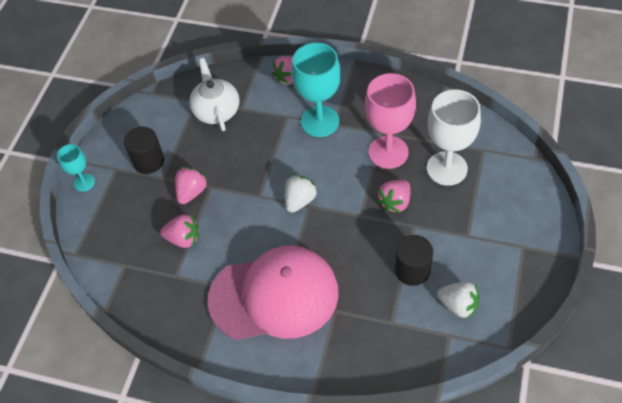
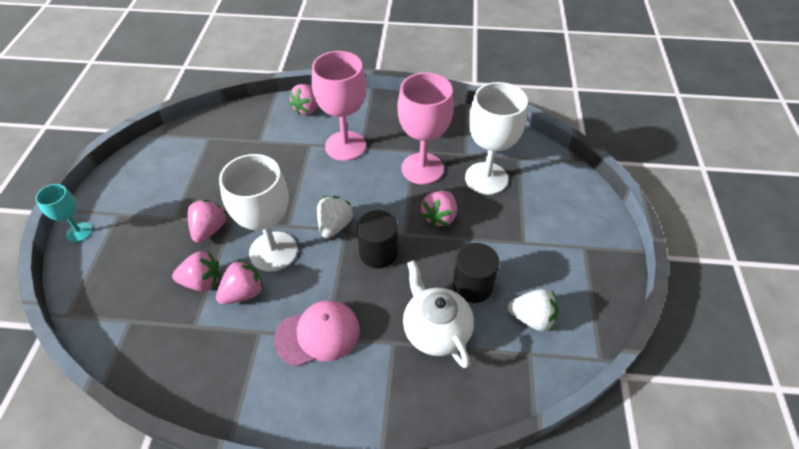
camera: 15 degrees left, 5 degrees down
black cylinder [124,127,164,174] -> black cylinder moved to [357,210,398,268]
white teapot [189,58,240,131] -> white teapot moved to [403,260,474,368]
pink cap [208,245,339,340] -> pink cap [274,300,360,367], size x0.55
turquoise goblet [291,43,341,137] -> pink goblet [312,51,366,161]
none -> pink strawberry [216,259,264,305]
none -> white goblet [219,154,297,272]

